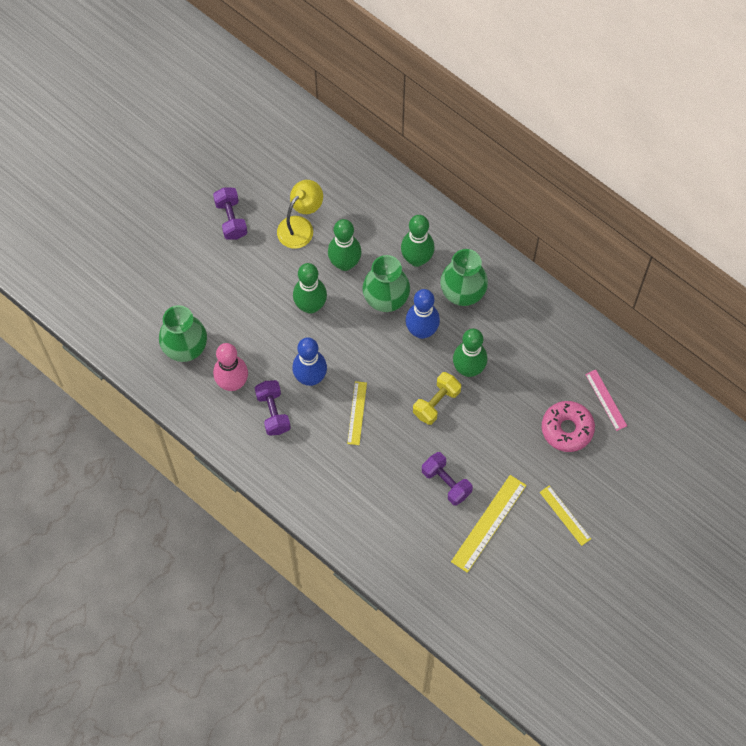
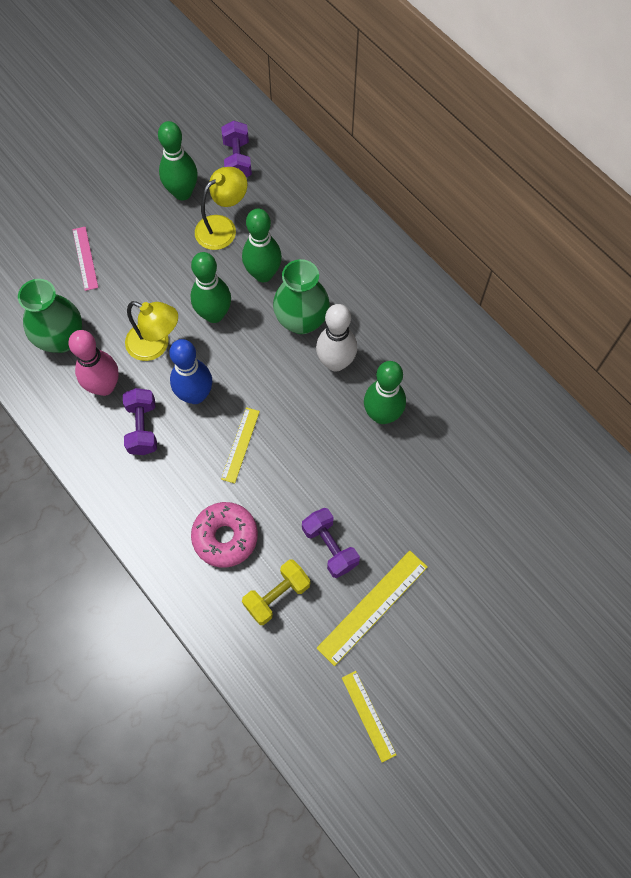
camera: 10 degrees right, 0 degrees up
purple dumbbell [213,187,248,240] -> purple dumbbell moved to [221,120,252,177]
green bowling pin [401,215,435,267] -> green bowling pin moved to [158,121,198,200]
blue bowling pin [406,289,440,339] -> white bowling pin [316,304,357,372]
yellow dumbbell [413,372,461,425] -> yellow dumbbell moved to [242,560,310,625]
green vase [440,249,488,306] -> none
yellow ruler [540,486,591,546] -> yellow ruler moved to [342,671,397,763]
pink donut [542,401,595,452] -> pink donut moved to [191,502,258,568]
pink ruler [585,370,627,431] -> pink ruler moved to [72,227,98,291]
none -> yellow lamp [125,301,178,361]

